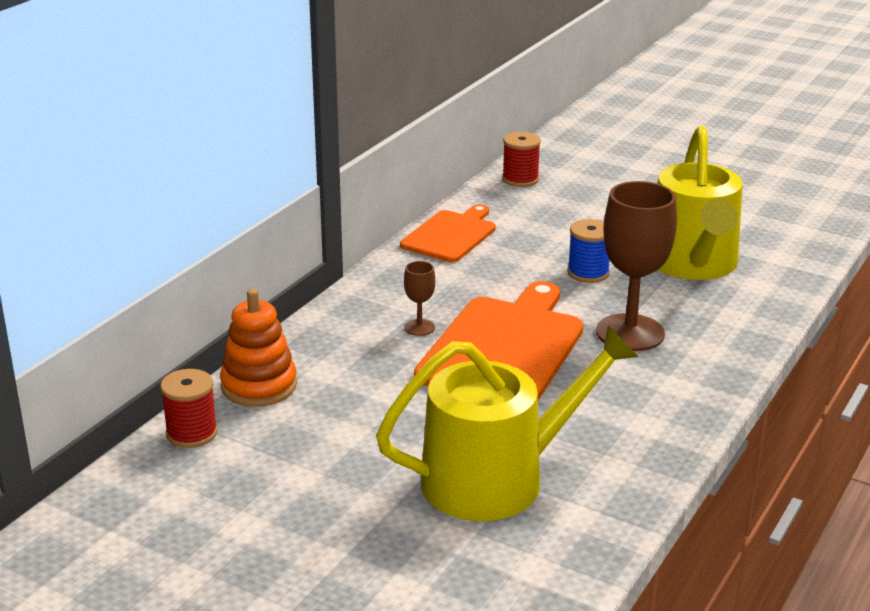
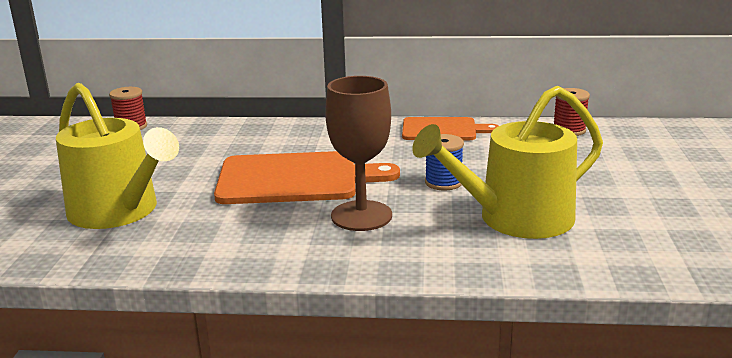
camera: 65 degrees right, 5 degrees down
orange stacking toy [220,289,297,407] -> none
brown goblet [404,261,435,336] -> none

